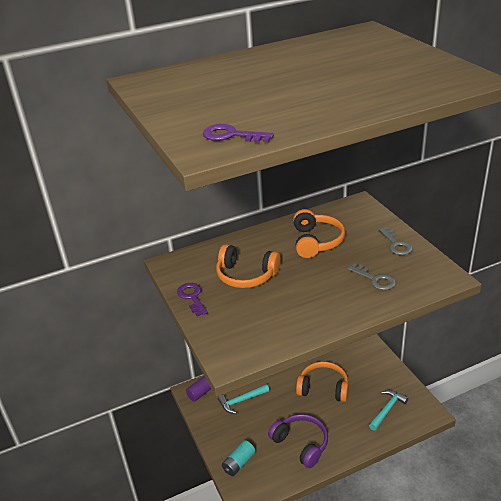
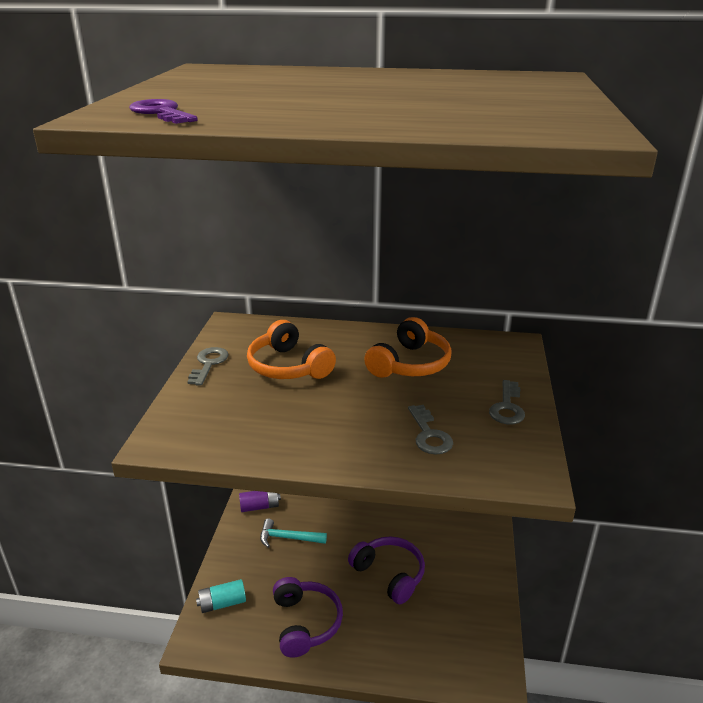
camera: 30 degrees right, 5 degrees down
purple key [177,283,208,316] -> grey key [187,347,228,386]
orange headphones [296,362,349,402] -> purple headphones [348,536,425,604]
turquoise hammer [369,390,408,430] -> none

